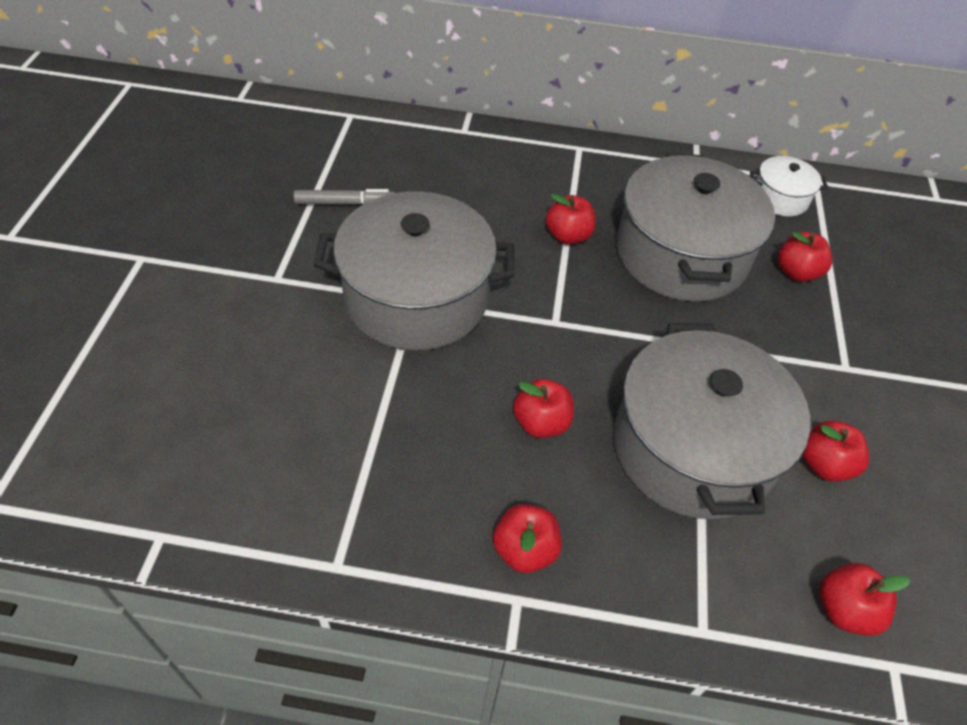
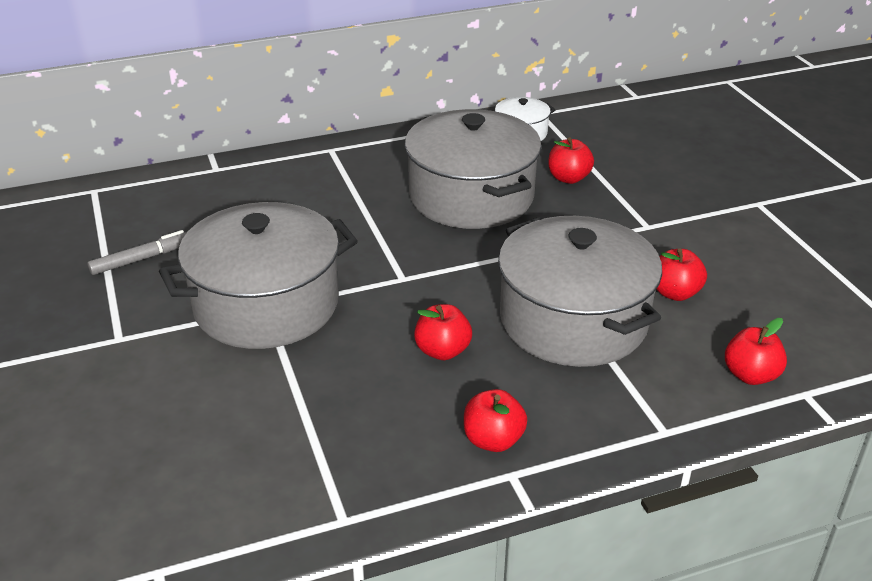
camera: 25 degrees left, 15 degrees down
red apple [546,194,596,245] -> none

